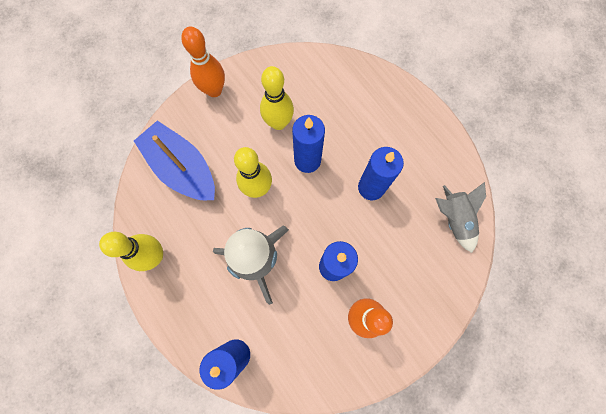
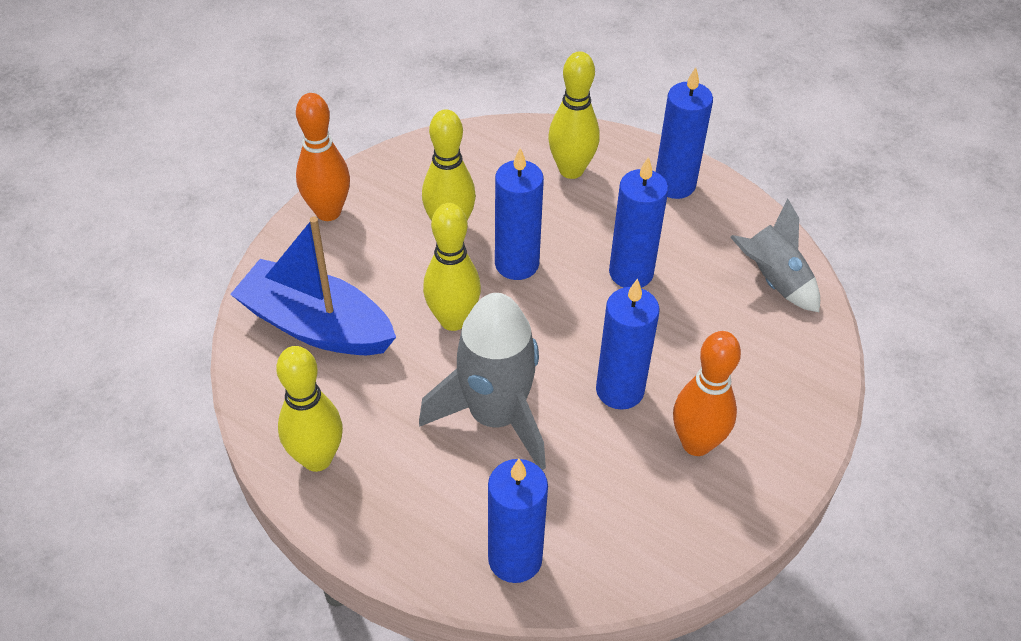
camera: 20 degrees left, 25 degrees down
none -> yellow bowling pin [548,51,600,179]
none -> blue candle [656,67,713,199]

